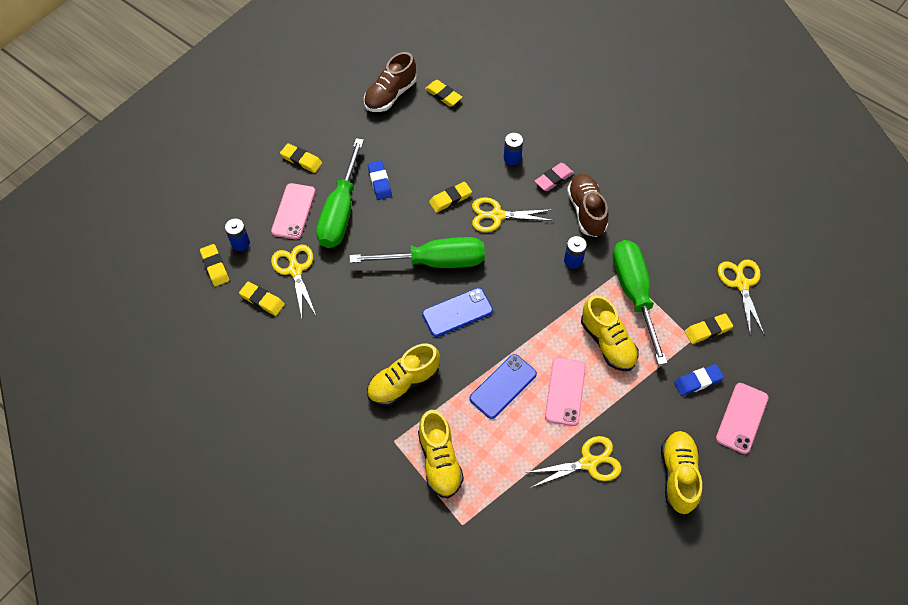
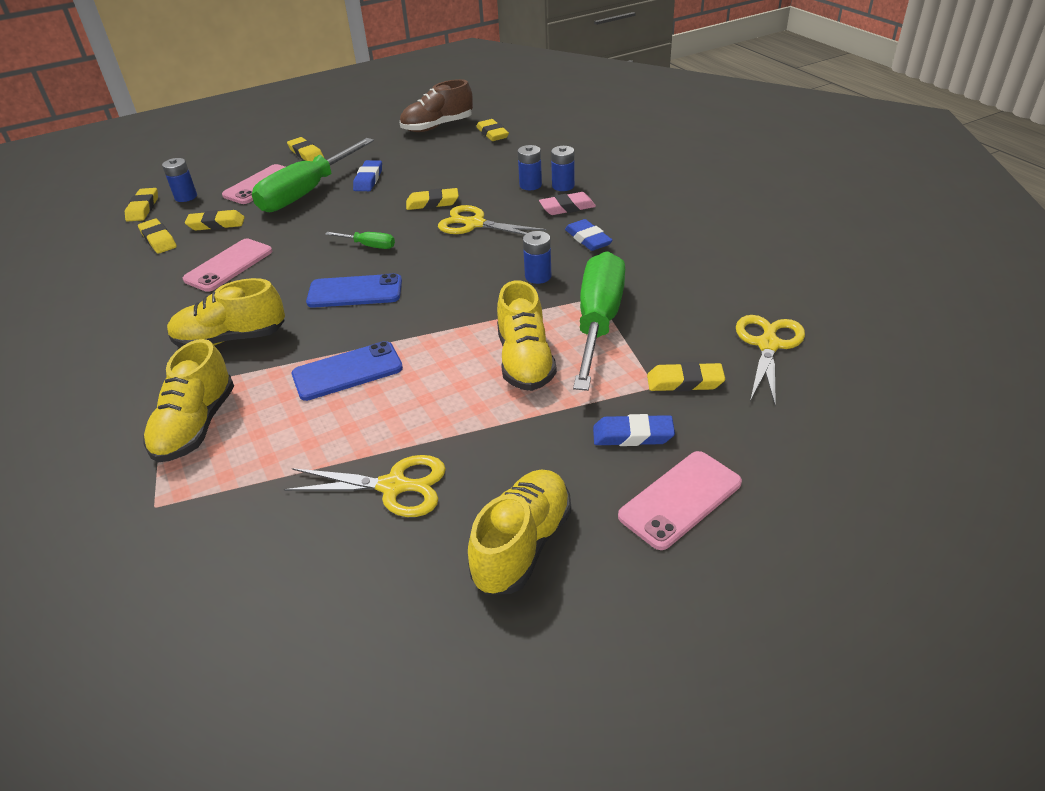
camera: 25 degrees right, 20 degrees down
yellow scissors [271,245,316,317] -> yellow eraser [185,210,245,230]
green screwdriver [349,237,485,268] -> green screwdriver [325,232,395,249], size x0.43
pink phone [545,358,586,426] -> pink phone moved to [183,238,272,292]
brown shoe [567,174,608,237] -> blue eraser [565,219,613,251]
none -> blue battery [551,146,575,191]

